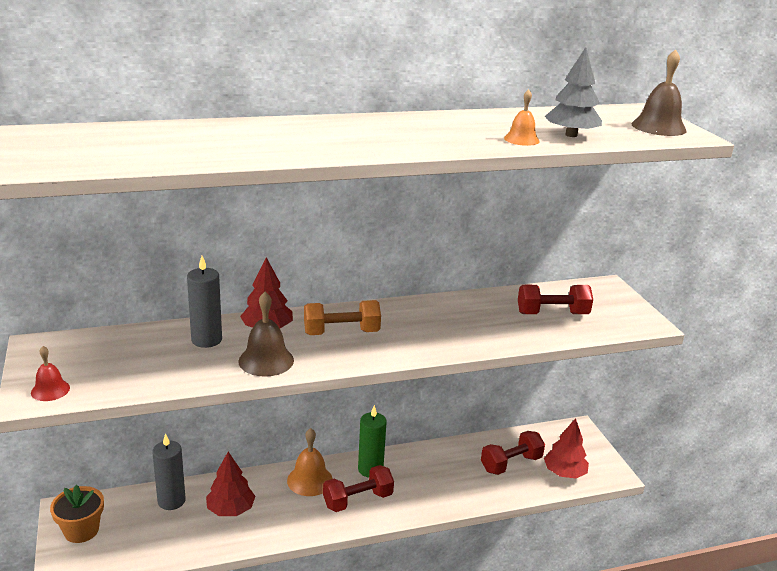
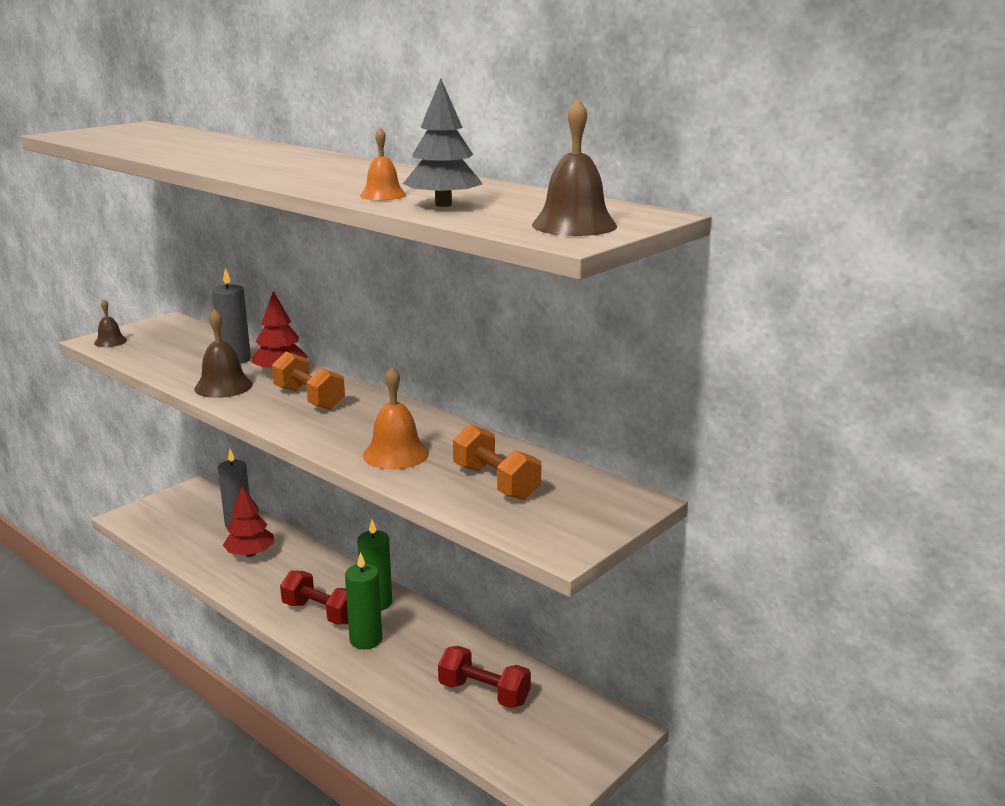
camera: 60 degrees right, 5 degrees down
red bell [31,346,70,401] -> brown bell [94,299,127,347]
orange flower pot [50,485,104,543] -> none
orange bell [287,428,333,496] -> orange bell moved to [363,366,429,469]
red dumbbell [518,284,593,314] -> orange dumbbell [453,424,541,500]
red tree [544,418,589,478] -> none
none -> green candle [345,552,382,649]

